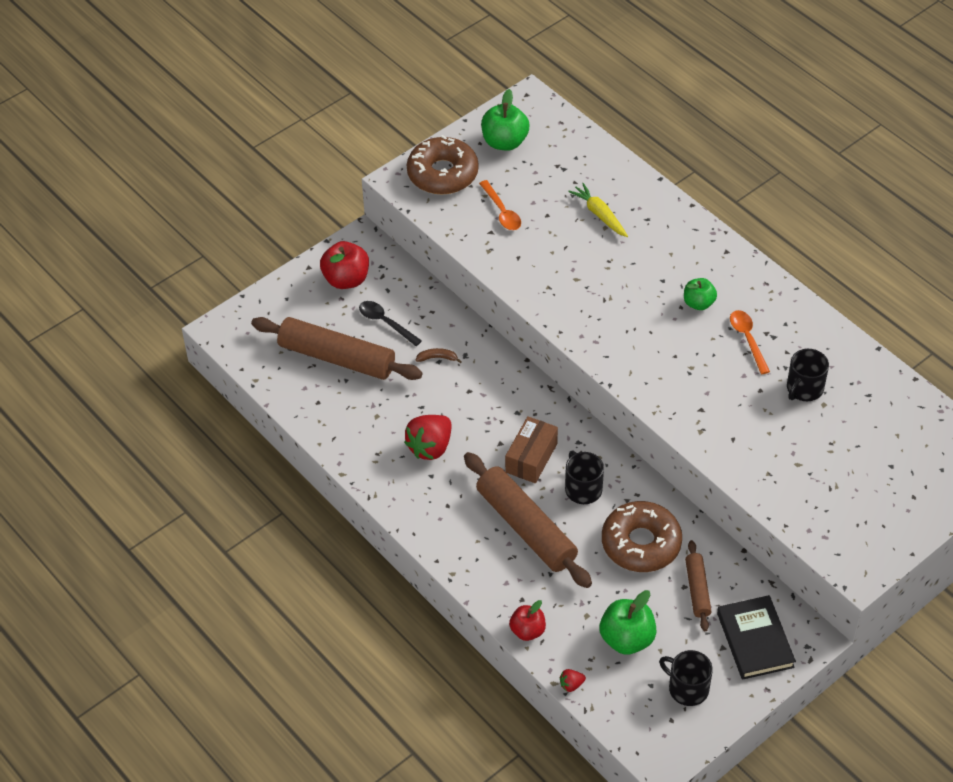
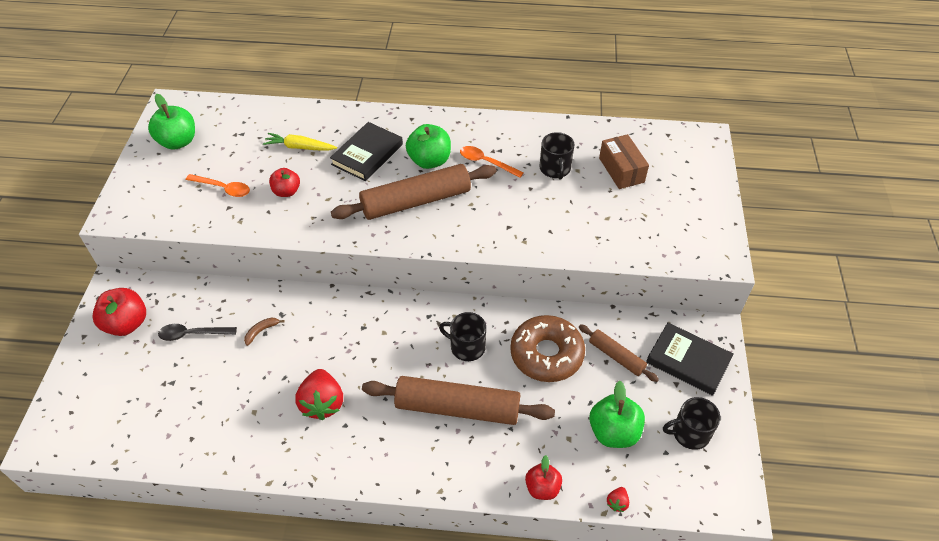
camera: 45 degrees left, 0 degrees up
brown rolling pin [251,317,423,380] -> brown rolling pin moved to [331,164,497,220]
brown donut [407,135,479,194] -> none
brown box [505,416,558,483] -> brown box moved to [599,134,649,189]
green apple [684,278,717,310] -> green apple [406,124,451,169], size x1.55
none -> red apple [269,168,300,197]
none -> black book [330,122,403,181]

